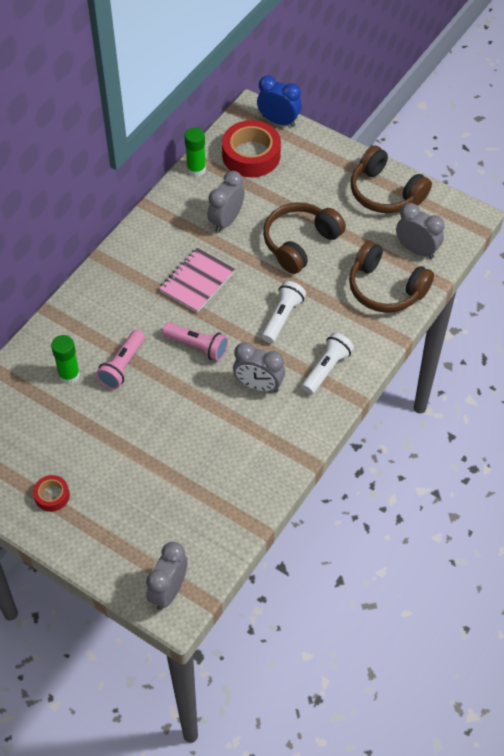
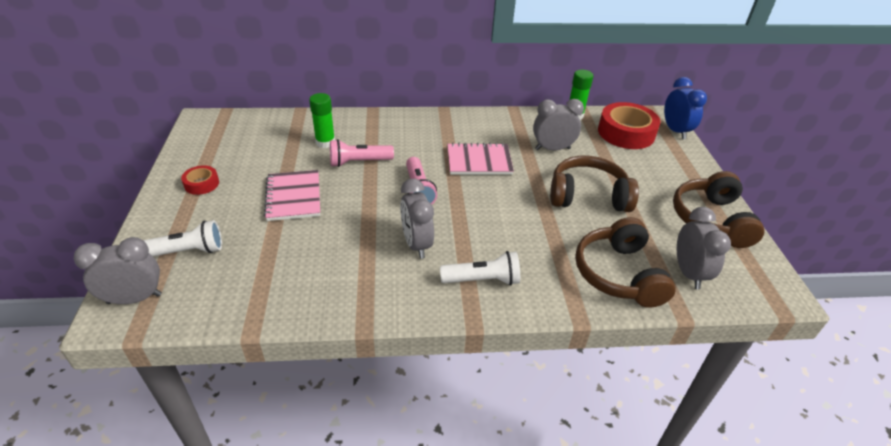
camera: 50 degrees right, 15 degrees down
white flashlight [262,281,306,343] -> white flashlight moved to [143,220,222,256]
none -> pink notebook [264,170,320,221]

